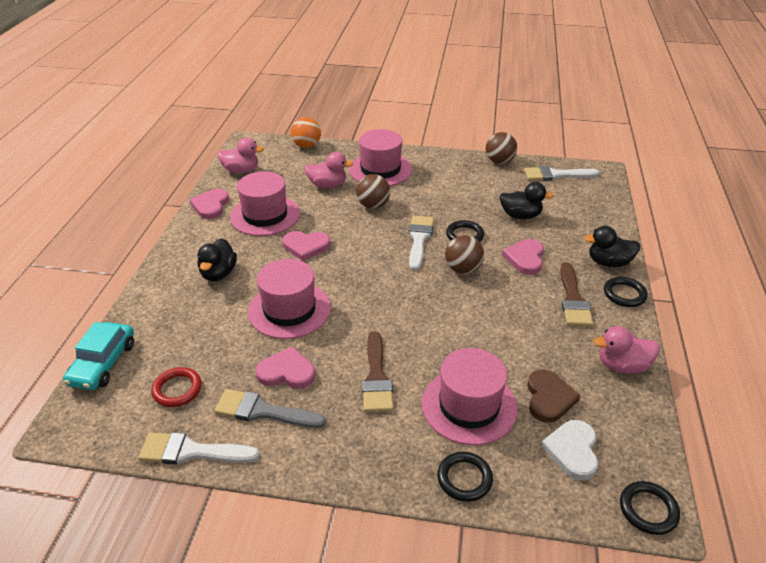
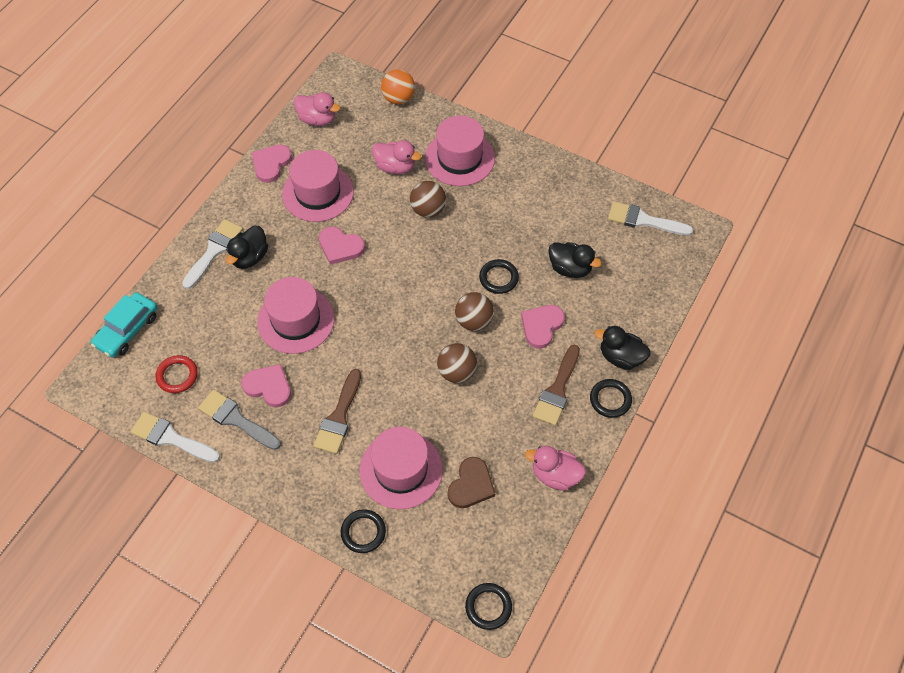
camera: 20 degrees right, 20 degrees up
white brush [409,216,434,271] -> white brush moved to [182,219,243,289]
brown ball [486,132,517,164] -> brown ball moved to [437,343,477,383]
white heart [541,420,598,480] -> none

